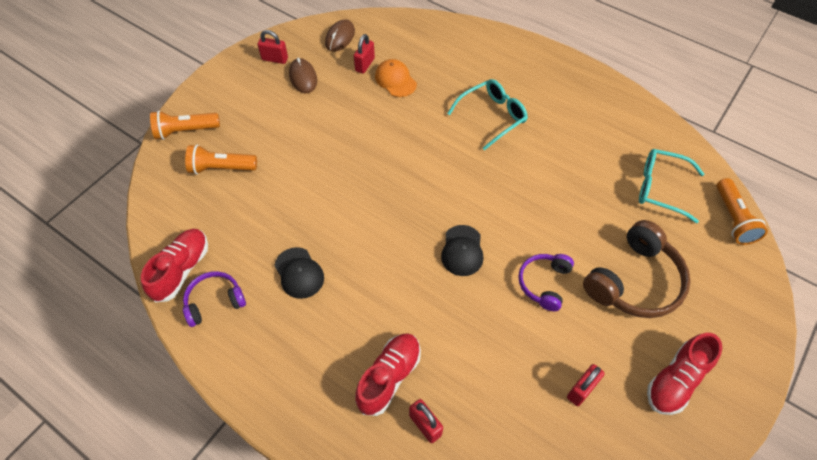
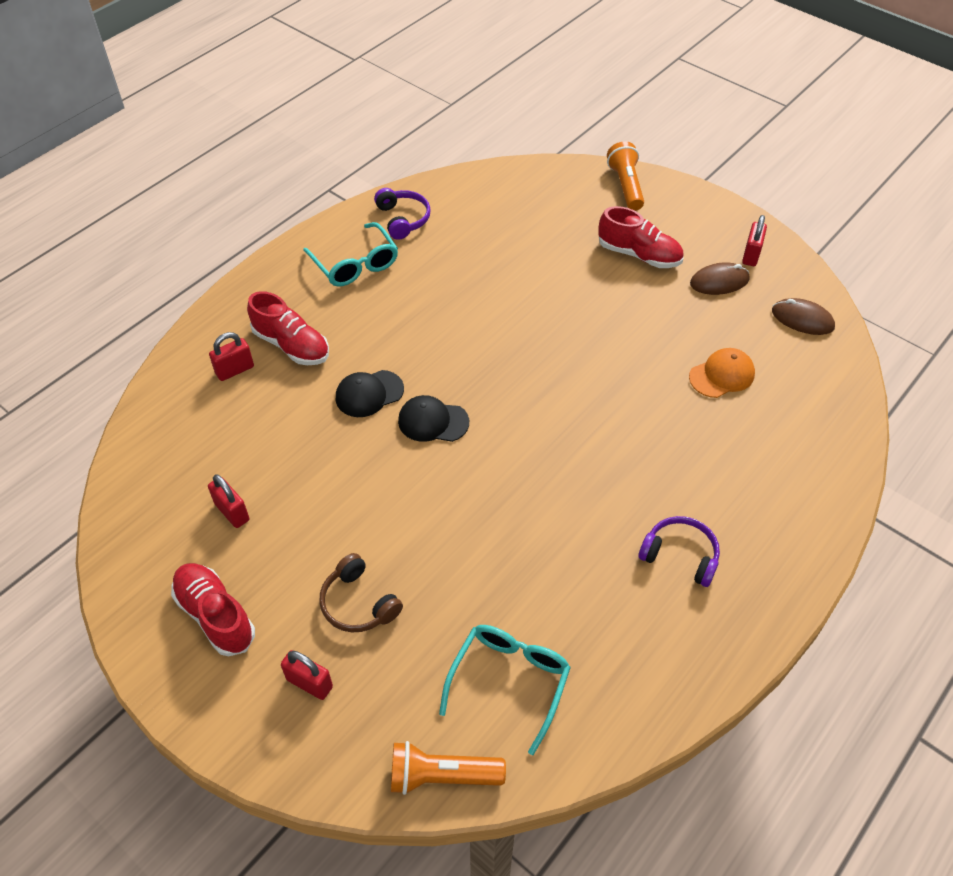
camera: 95 degrees right, 5 degrees down
red shoe [141,229,208,302] -> red shoe moved to [598,206,684,268]
orange flashlight [185,144,257,174] -> none
black cap [274,247,324,299] -> black cap moved to [336,370,404,417]
red padlock [354,34,375,74] -> red padlock moved to [281,650,333,700]
turquoise glasses [447,79,528,151] -> turquoise glasses moved to [303,222,398,287]
purple headphones [518,254,574,311] -> purple headphones moved to [638,516,720,587]
brown headphones [583,220,691,318] -> brown headphones [319,553,403,632], size x0.59

